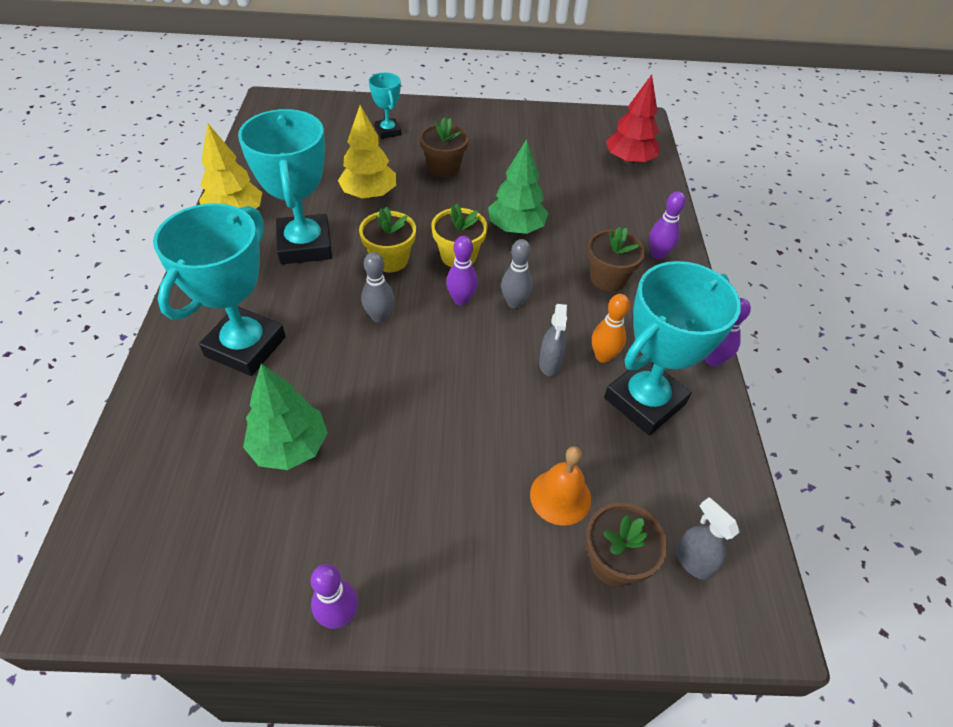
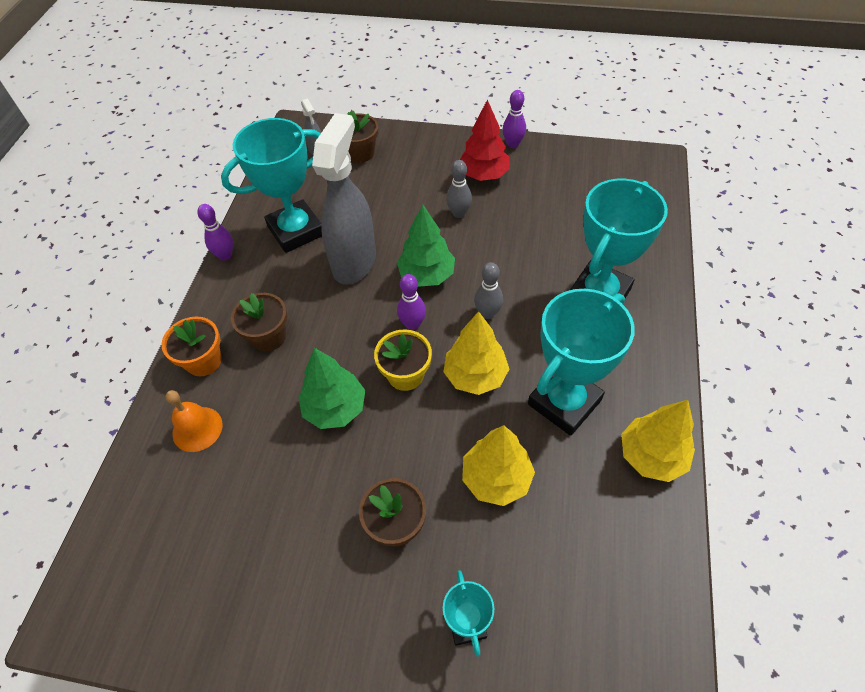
camera: 165 degrees left, 5 degrees up
turquoise trophy [238,109,332,264] -> turquoise trophy turned 45 degrees clockwise [528,289,635,436]
green tree [243,364,328,470] -> green tree moved to [397,204,455,287]
yellow flower pot [359,206,416,272] -> yellow tree [443,311,509,395]
grey bowling pin [501,239,533,309] -> grey bowling pin moved to [446,160,472,218]
orange bell [530,446,591,526] -> orange bell moved to [165,390,223,452]
grey spray bottle [539,304,567,377] -> grey spray bottle [312,113,376,285], size x2.34
orange bowling pin [592,294,630,363] -> none
red tree [606,74,659,164] -> red tree moved to [460,99,510,181]
purple bowling pin [649,191,686,259] -> orange flower pot [161,317,222,376]

